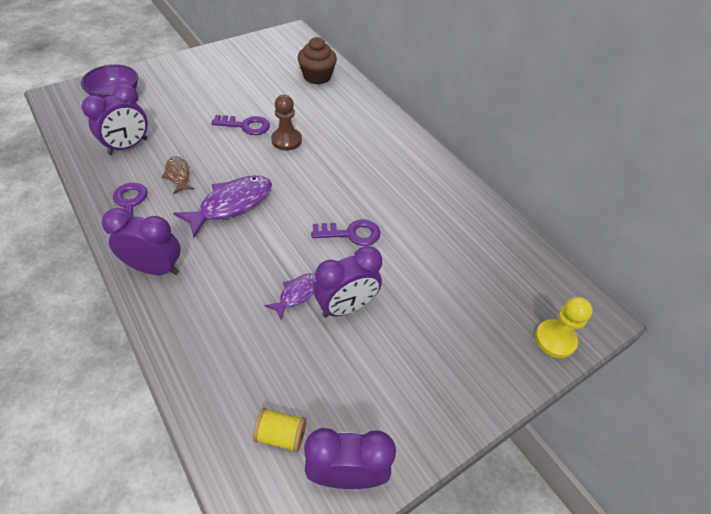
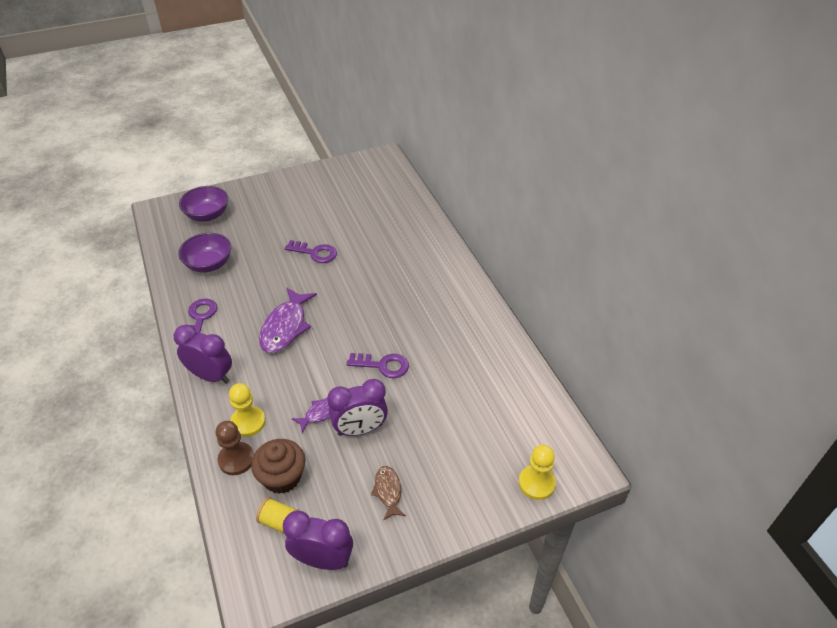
camera: 15 degrees right, 5 degrees down
purple clock [82,84,148,155] -> purple bowl [178,233,231,272]
brown fish [162,156,194,194] -> brown fish moved to [371,466,406,520]
purple fish [173,175,272,238] -> purple fish turned 135 degrees clockwise [259,287,317,353]
brown pawn [271,95,302,151] -> brown pawn moved to [216,421,254,475]
brown cupcake [298,37,337,85] -> brown cupcake moved to [251,439,305,494]
none -> yellow pawn [229,383,266,437]

